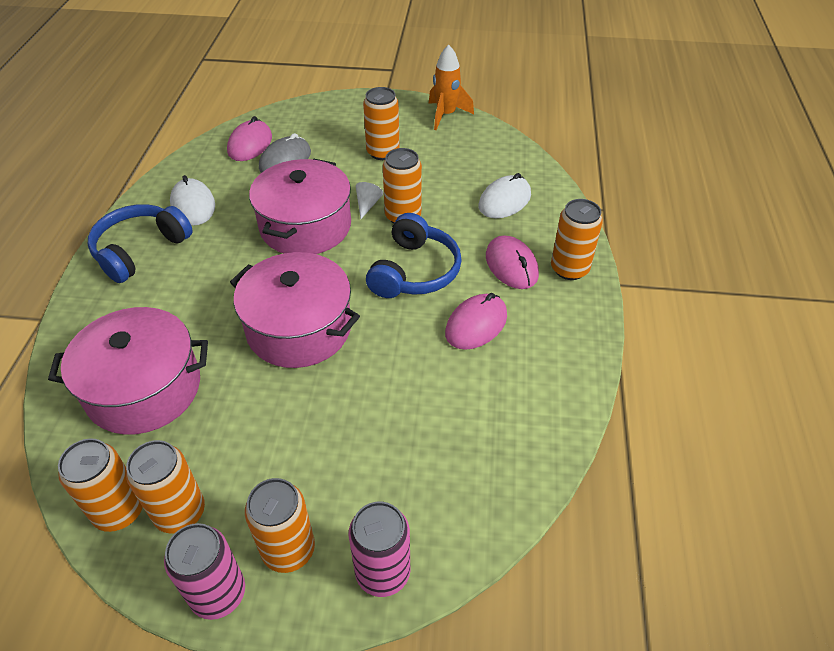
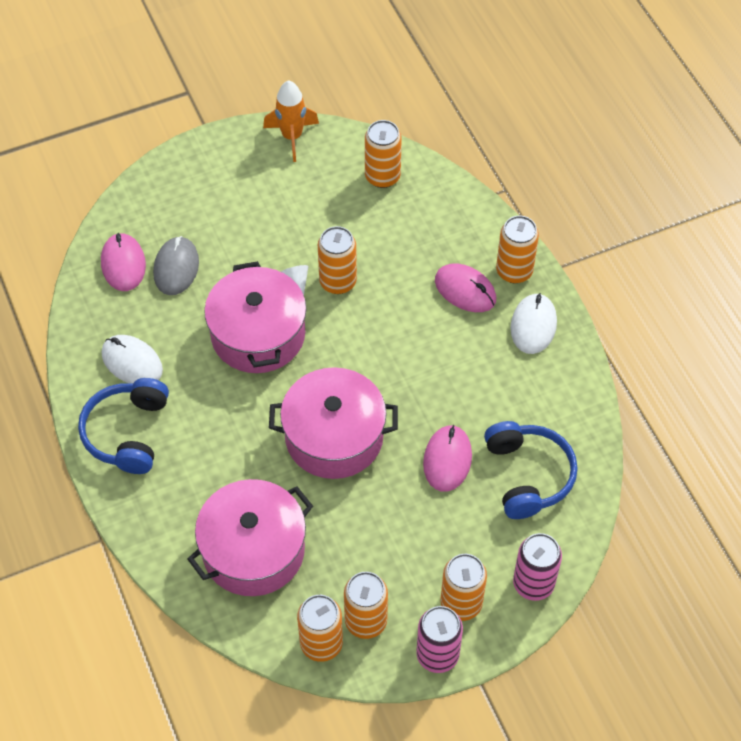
camera: 30 degrees left, 10 degrees up
orange can [363,87,400,160] -> orange can moved to [365,120,402,188]
blue headphones [366,213,462,298] -> blue headphones moved to [484,421,578,519]
pink mouse [445,293,507,350] -> pink mouse moved to [423,425,472,492]
white mouse [479,173,531,218] -> white mouse moved to [511,293,557,354]

